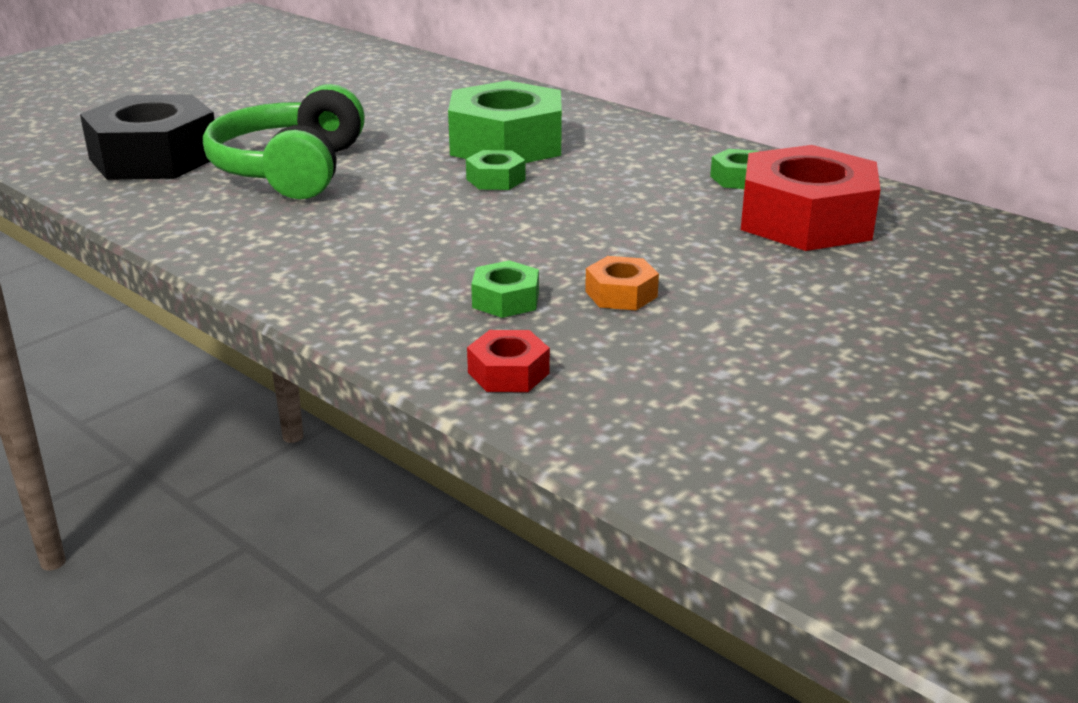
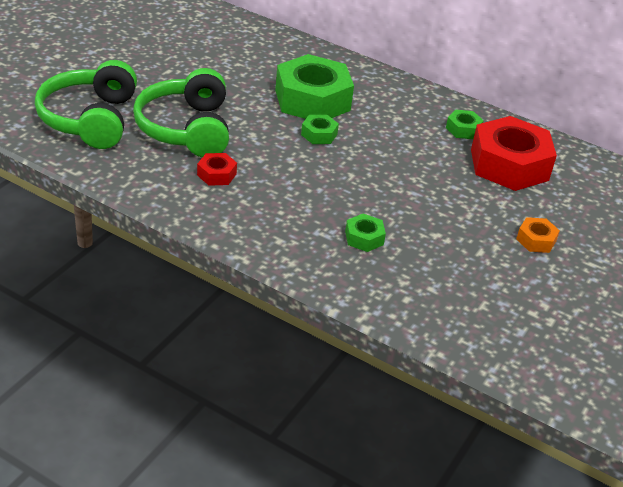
camera: 15 degrees left, 10 degrees up
black nut [80,94,214,180] -> green headphones [35,60,137,149]
red nut [467,330,550,392] -> red nut moved to [197,153,237,186]
orange nut [585,256,659,310] -> orange nut moved to [516,217,560,253]

